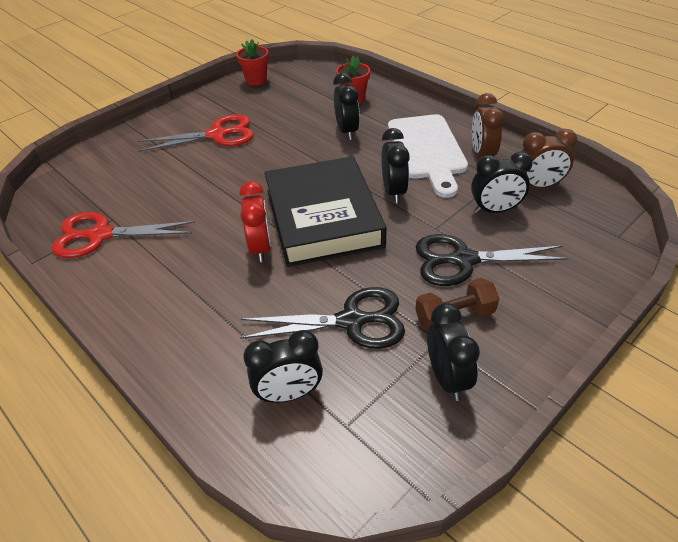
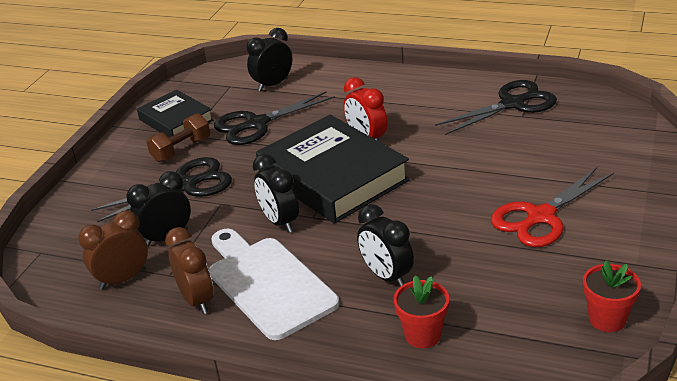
camera: 155 degrees right, 10 degrees down
red scissors [52,212,195,258] -> black scissors [435,80,557,135]
black clock [427,303,480,401] -> black book [137,90,214,138]

